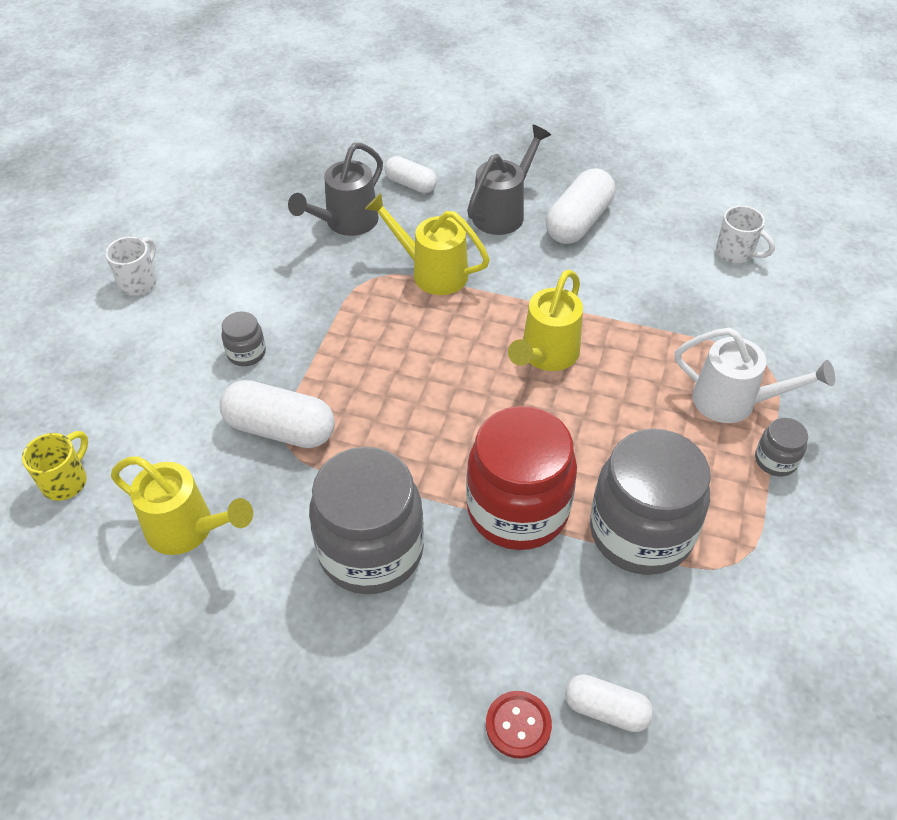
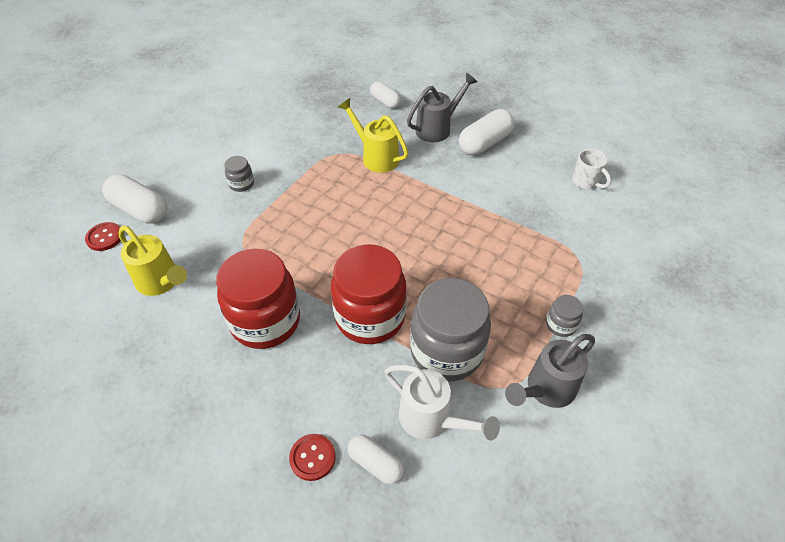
camera: 15 degrees right, 0 degrees up
yellow mug [22,431,88,501] -> red button [85,222,121,251]
white mug [105,236,157,296] -> none
white capsule [220,380,335,448] -> white capsule moved to [102,174,167,224]
grey watering can [288,143,383,236] -> grey watering can moved to [505,334,595,408]
grey jar [309,447,424,594] -> red jar [216,248,300,349]
yellow watering can [508,270,583,371] -> none
white watering can [675,328,835,423] -> white watering can moved to [384,365,500,441]

